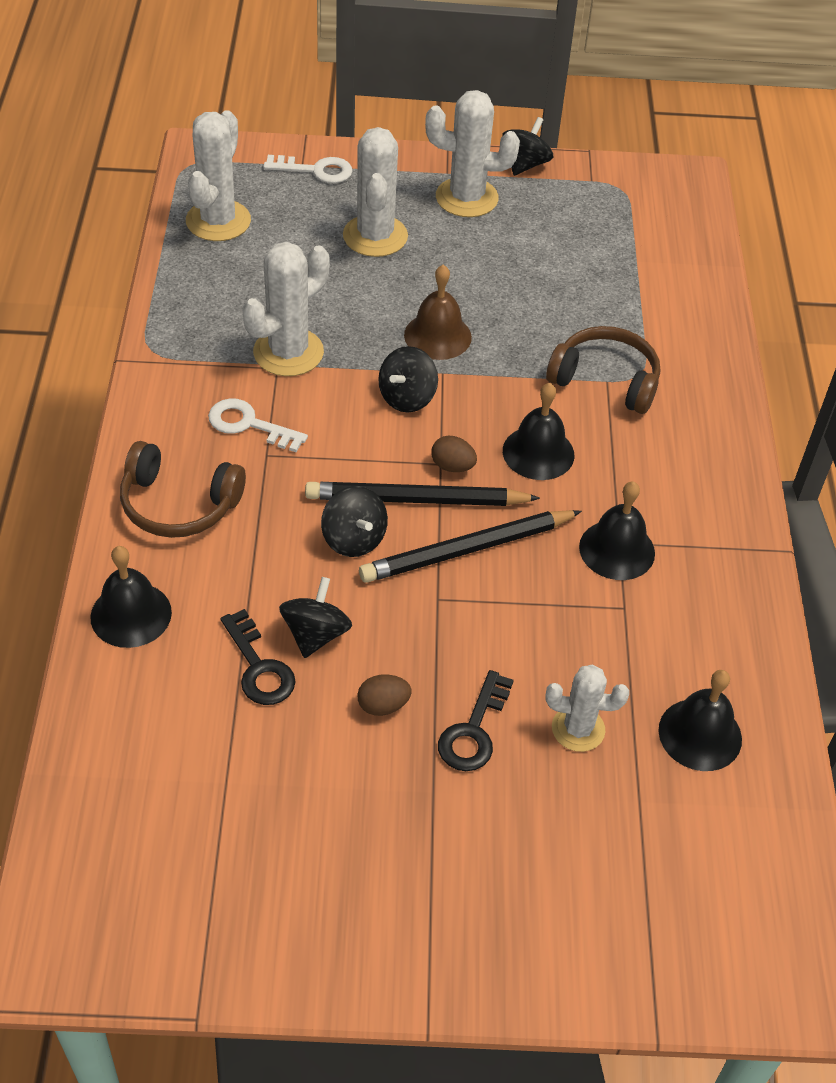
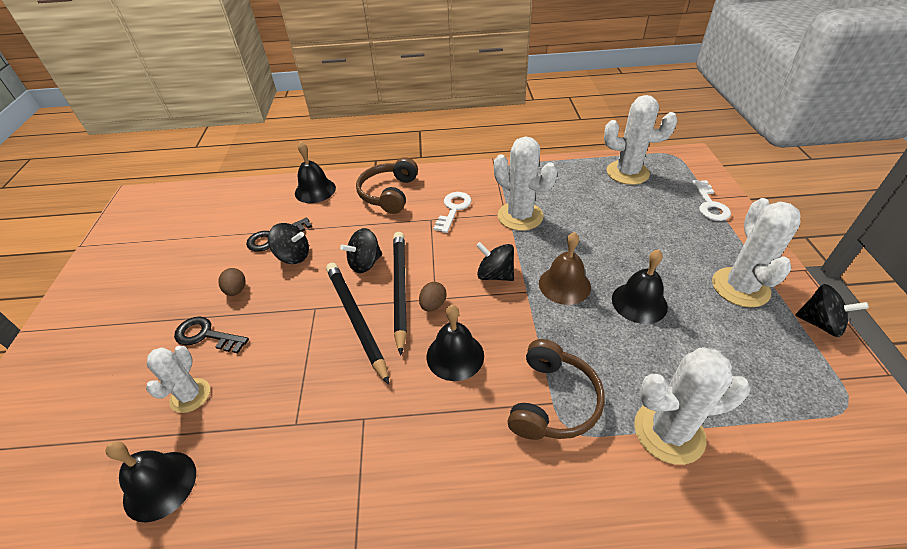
camera: 90 degrees right, 5 degrees down
white cactus [343,127,408,257] -> white cactus moved to [634,347,750,465]
black bell [579,481,655,580] -> black bell moved to [612,249,668,324]

